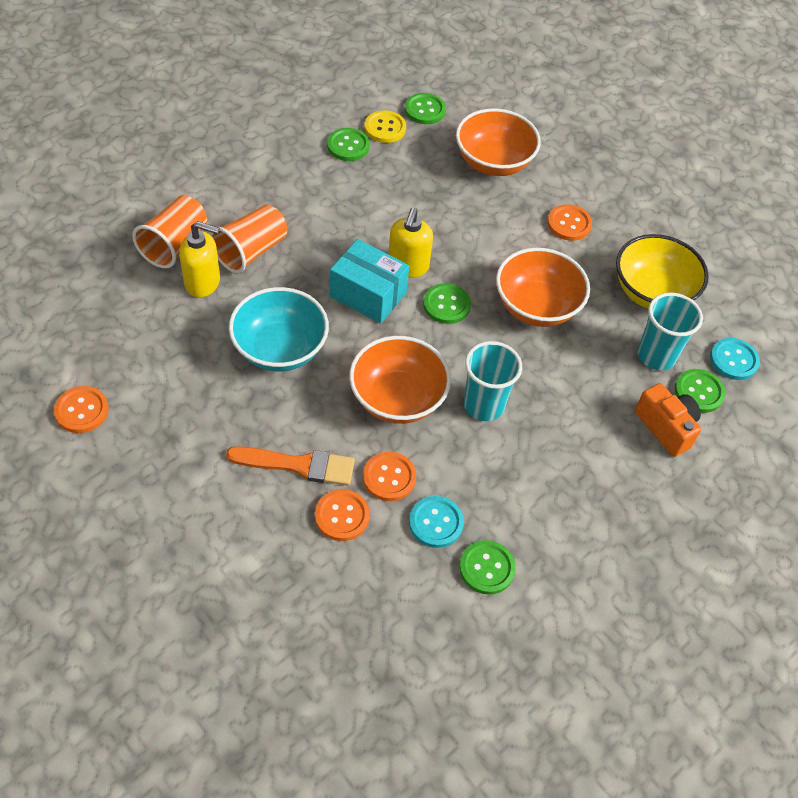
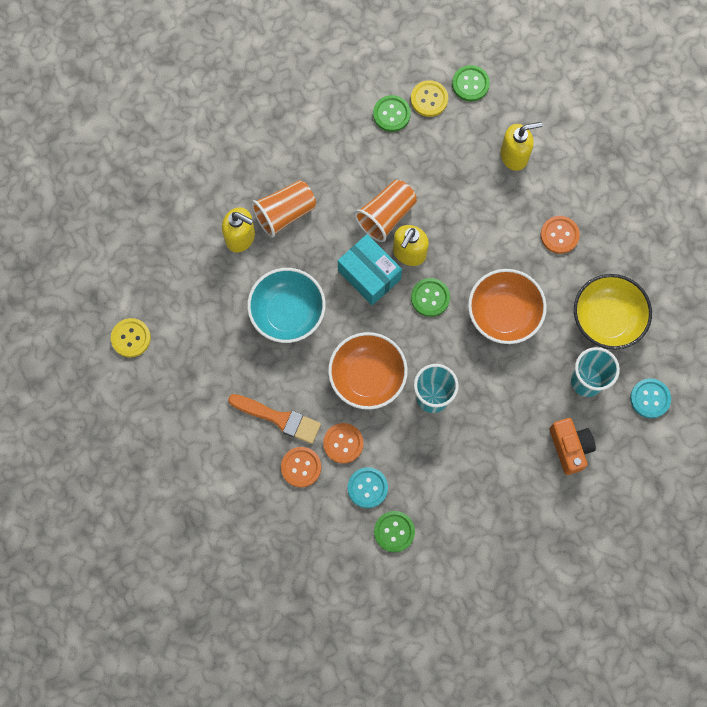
camera: 20 degrees right, 20 degrees up
orange button [54,386,109,433] -> yellow button [111,318,151,357]
orange cup [132,195,207,269] -> orange cup moved to [354,180,417,242]
orange bowl [456,108,541,176] -> yellow soap dispenser [500,122,542,171]
green button [675,369,725,413] -> none

